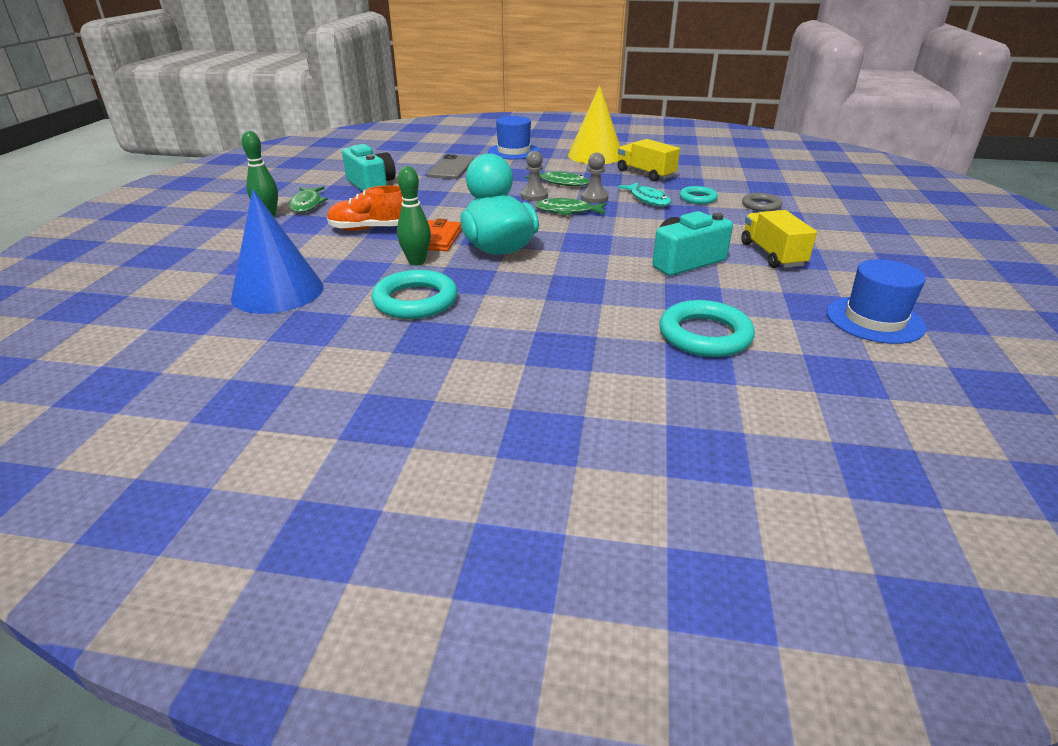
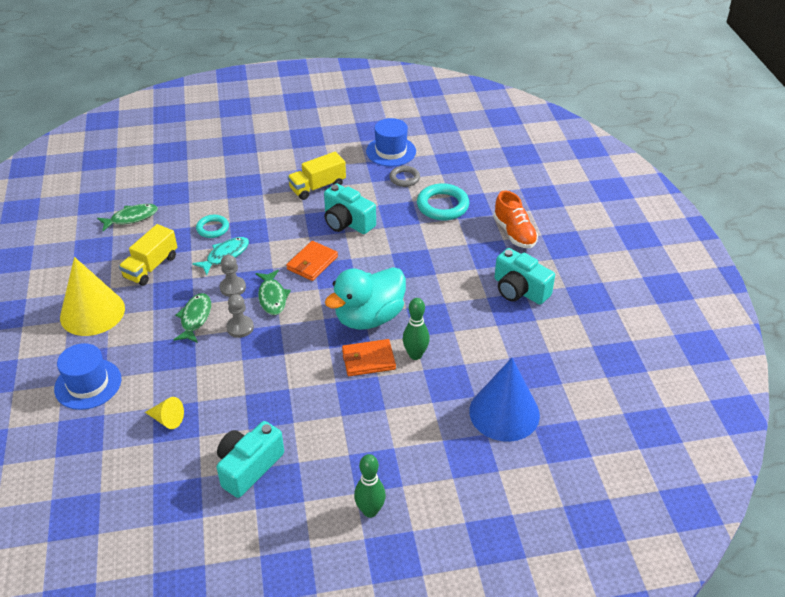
camera: 110 degrees left, 10 degrees up
green fish [289,187,328,212] -> green fish moved to [97,204,158,231]
orange shoe [327,185,403,231] -> orange shoe moved to [493,191,538,248]
turquoise ring [372,270,458,319] -> none
grey phone [426,154,474,179] -> yellow cone [145,397,184,429]
grey ring [742,193,782,212] -> grey ring moved to [389,166,420,187]
none -> orange wallet [286,241,338,281]
none -> turquoise camera [494,248,555,305]

